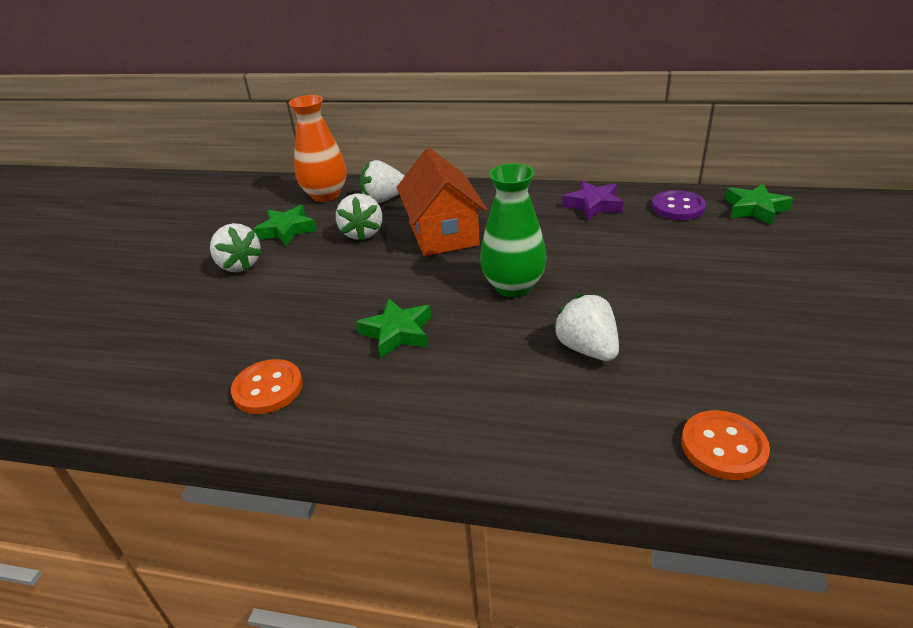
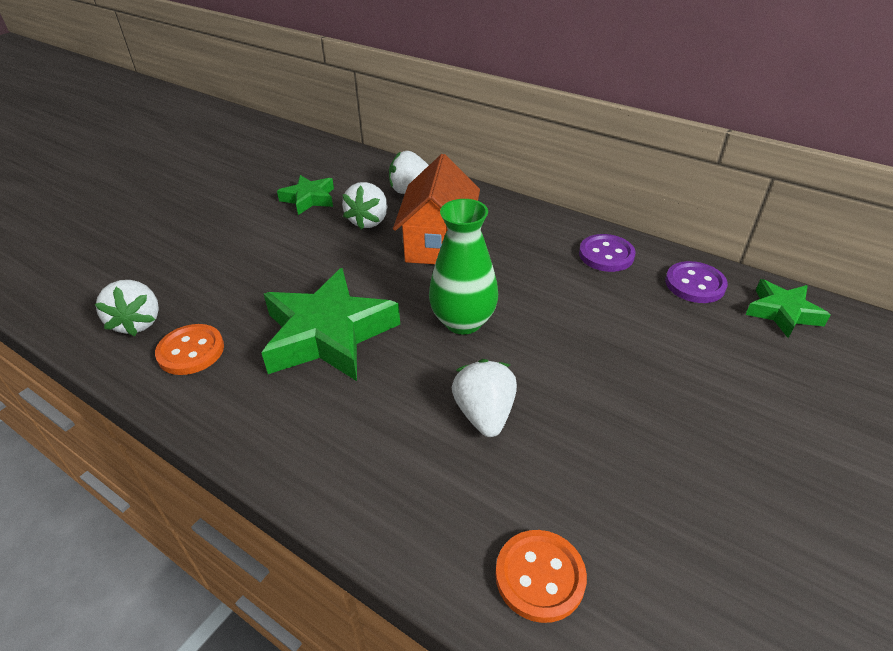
camera: 20 degrees right, 5 degrees up
white strawberry [210,223,262,272] -> white strawberry moved to [95,280,159,336]
orange vase [289,95,347,202] -> none
green star [356,298,431,358] -> green star [261,268,400,381], size x1.85
purple star [562,181,623,220] -> purple button [579,234,636,272]

